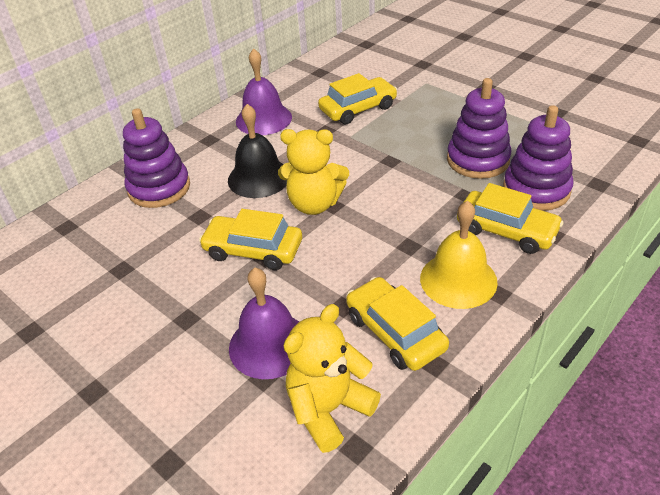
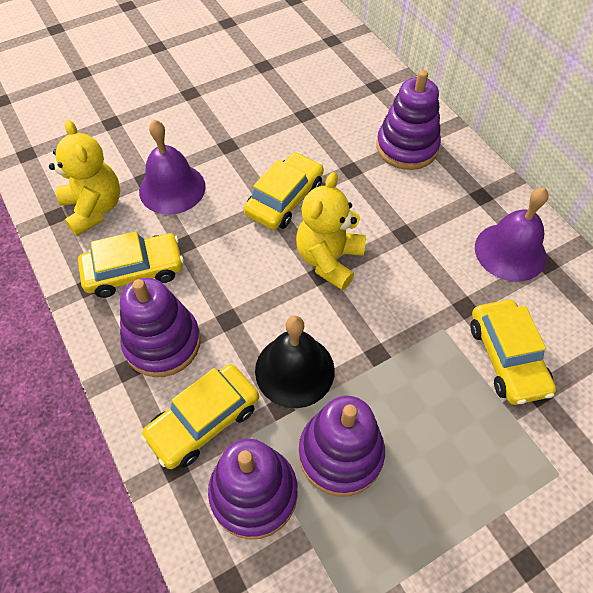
camera: 105 degrees right, 15 degrees up
black bell [228,104,287,198] -> black bell moved to [255,315,335,408]
yellow bell [420,201,498,309] -> purple stacking toy [120,278,201,377]

